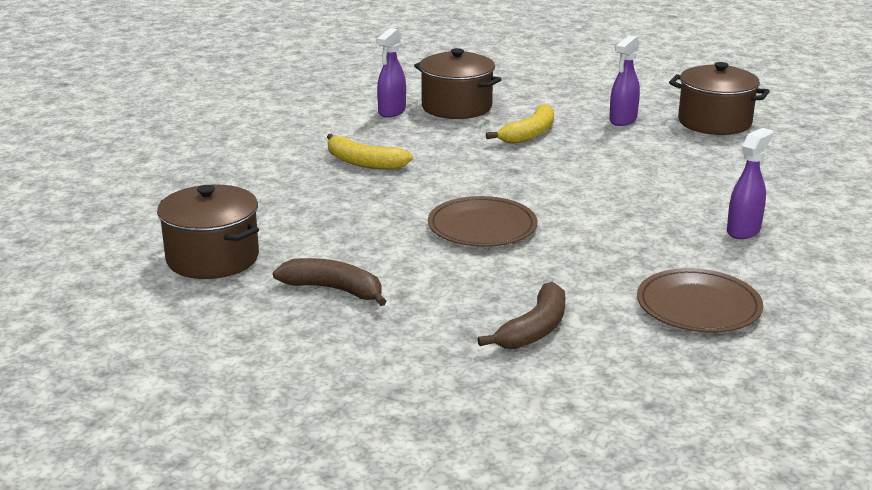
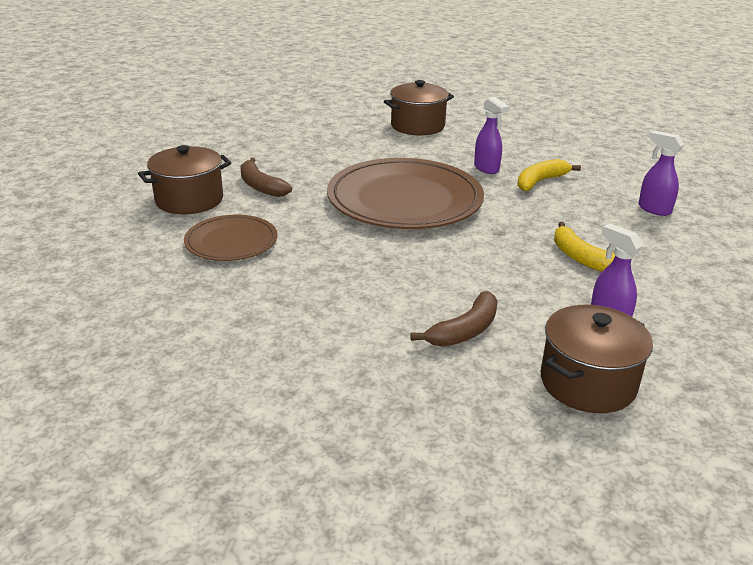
camera: 110 degrees right, 5 degrees up
brown banana [273,258,387,306] -> brown banana moved to [410,291,498,347]
brown pot [414,48,501,119] -> brown pot moved to [138,145,231,214]
brown plate [428,196,538,247] -> brown plate [327,158,484,229], size x1.88
purple spray bottle [727,128,773,239] -> purple spray bottle moved to [474,97,509,174]

